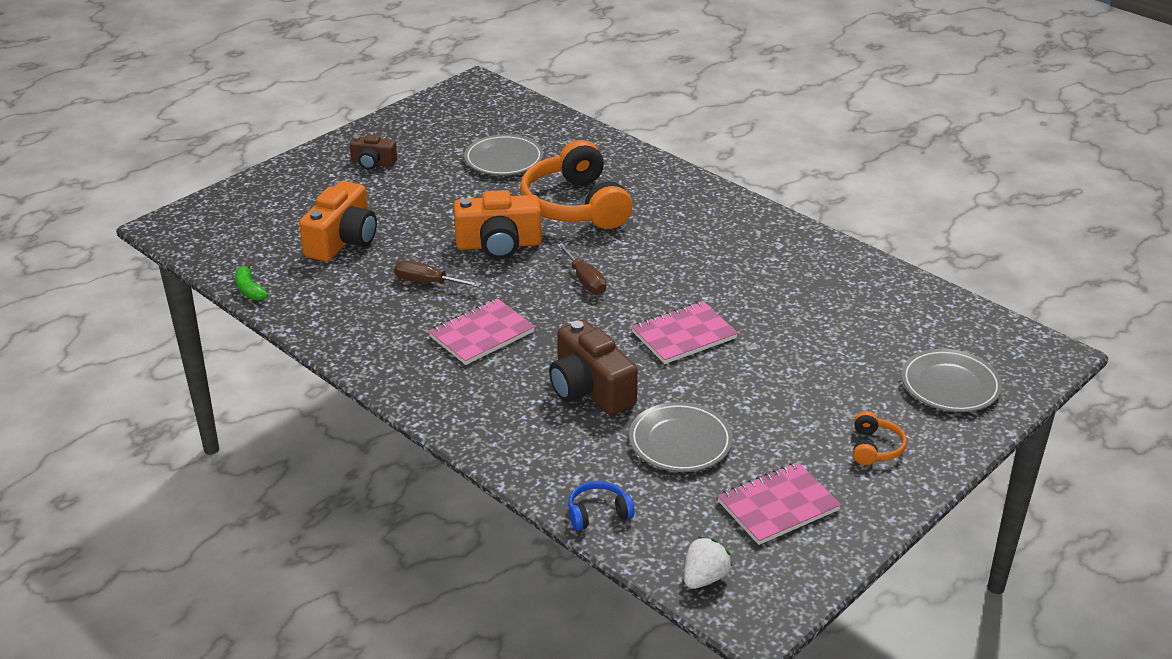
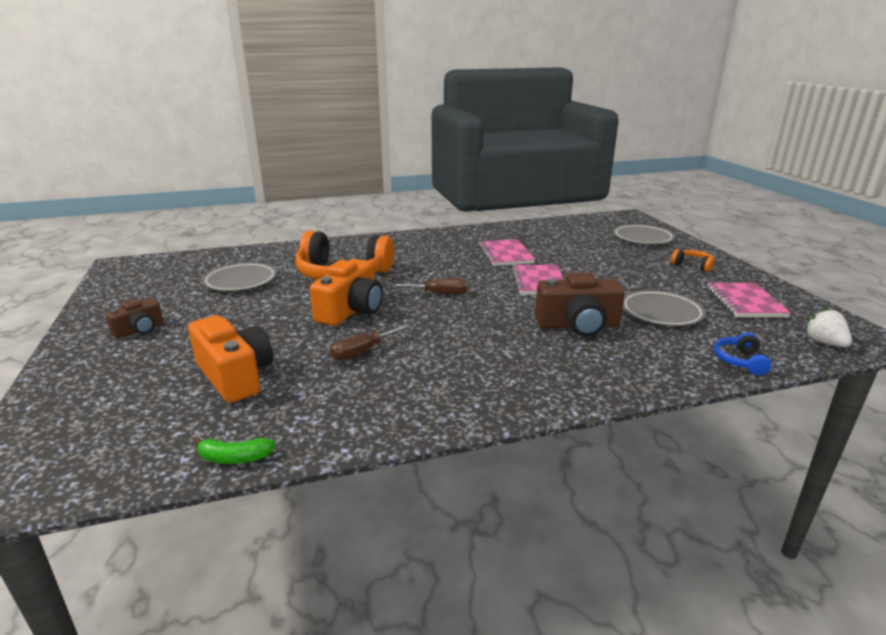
camera: 60 degrees left, 10 degrees down
pink notebook [428,298,535,365] -> pink notebook moved to [479,239,535,266]

